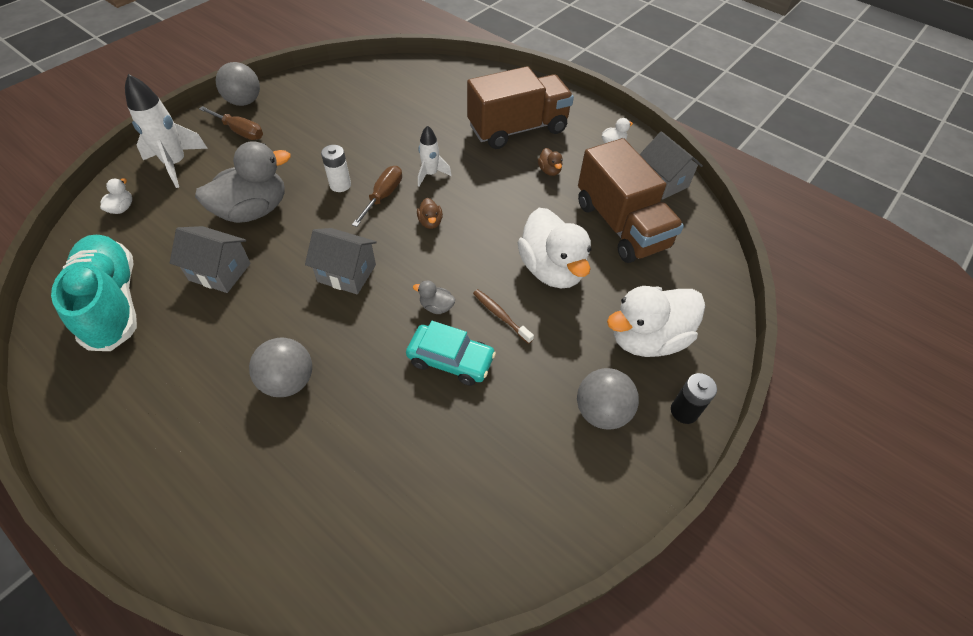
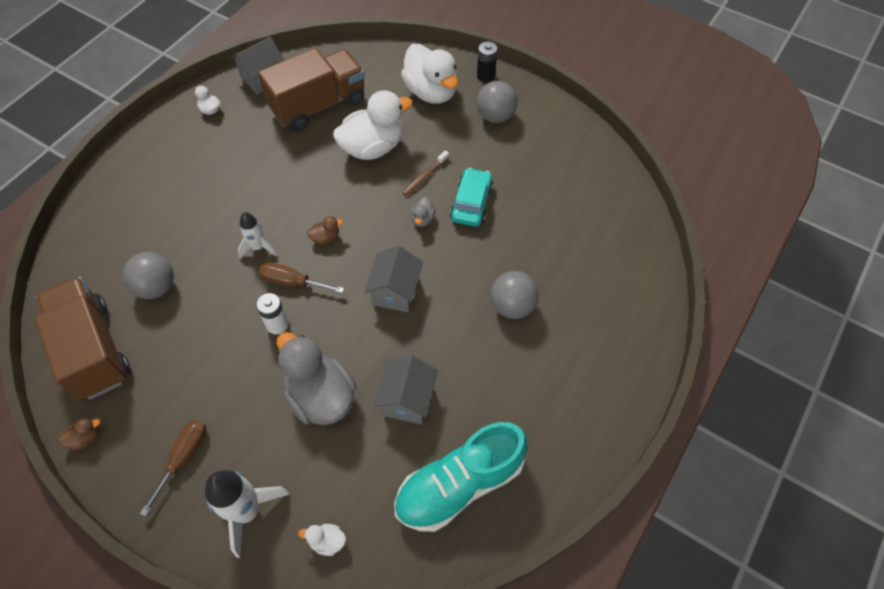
camera: 95 degrees left, 5 degrees up
grey ball [216,62,260,106] -> grey ball moved to [123,252,174,299]
brown truck [467,66,574,149] -> brown truck moved to [34,277,131,401]
brown duck [538,148,562,176] -> brown duck moved to [58,418,100,451]

